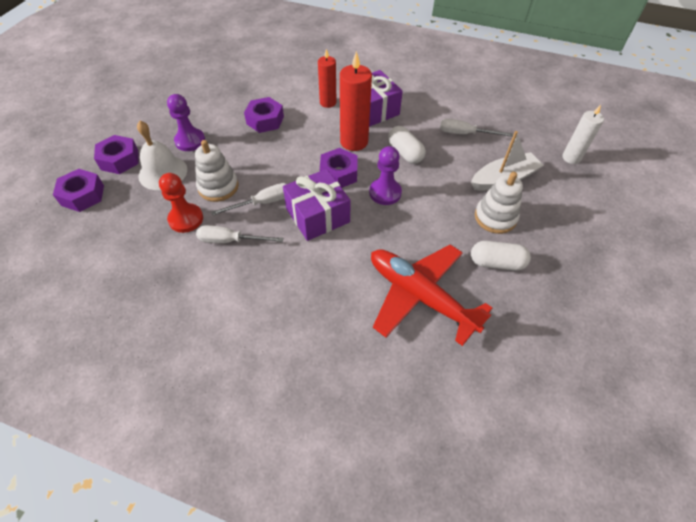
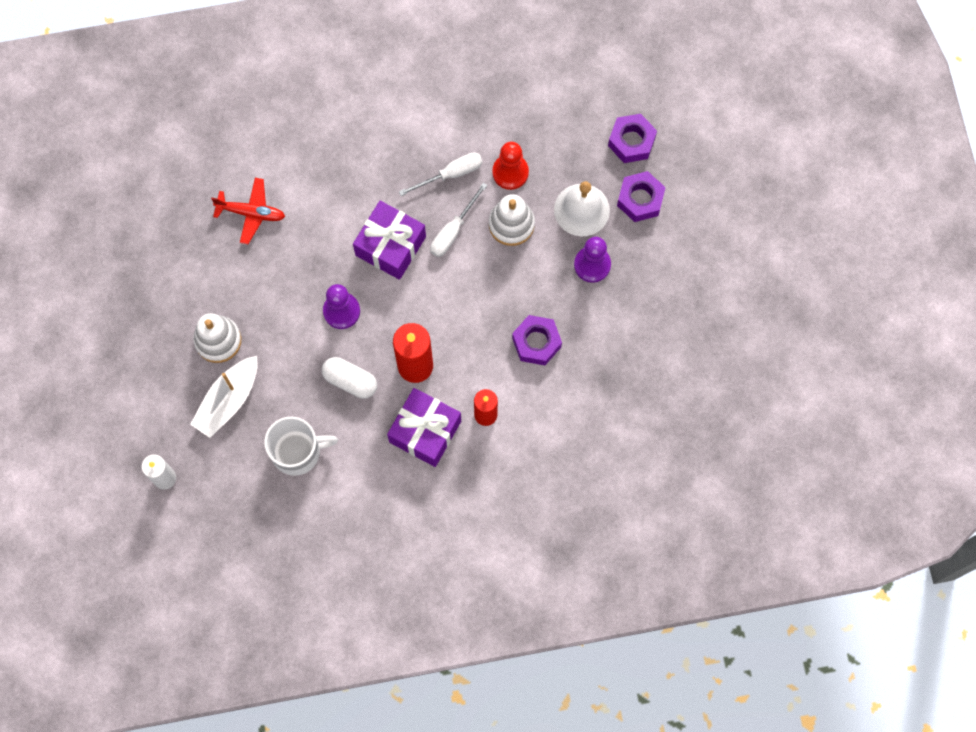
camera: 150 degrees right, 20 degrees up
purple nut [320,148,358,188] -> none
red plane [371,245,492,346] -> red plane [211,178,285,244], size x0.57
white screwdriver [440,119,513,137] -> white mug [264,417,338,476]
white capsule [471,241,531,271] -> none

